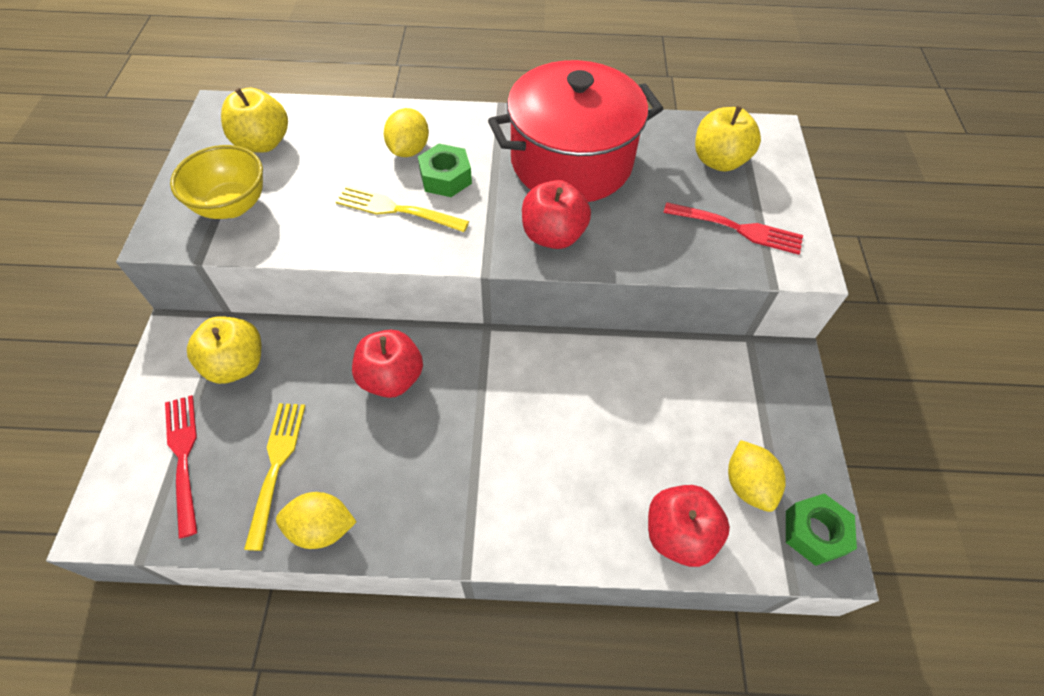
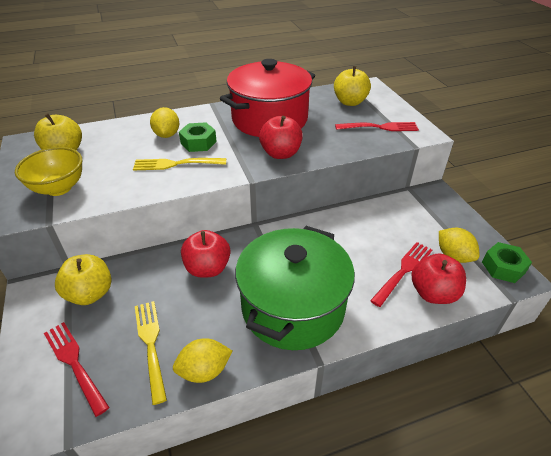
camera: 20 degrees left, 15 degrees down
none -> green pot [235,226,355,350]
none -> red fork [370,242,432,307]

